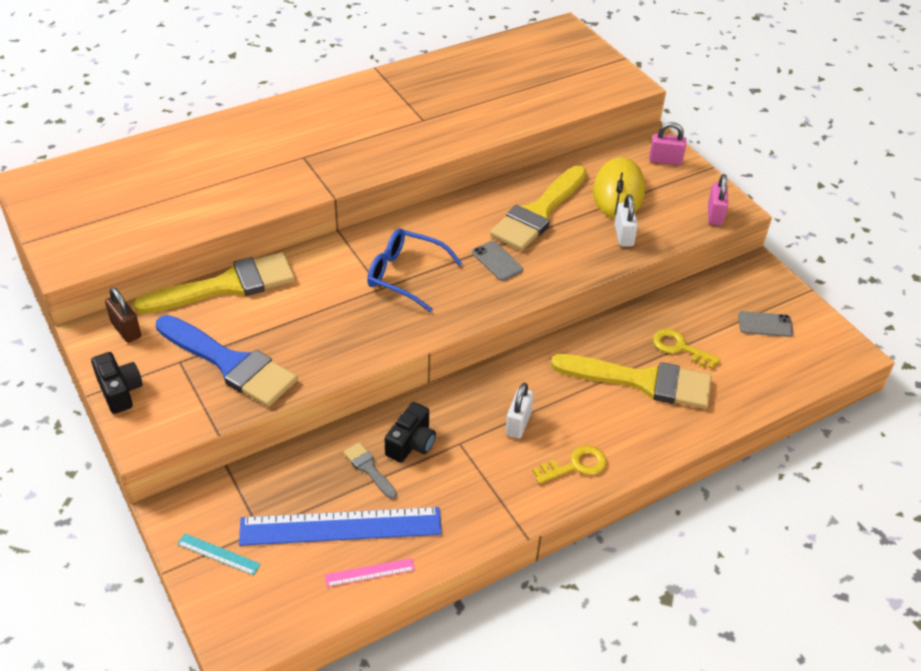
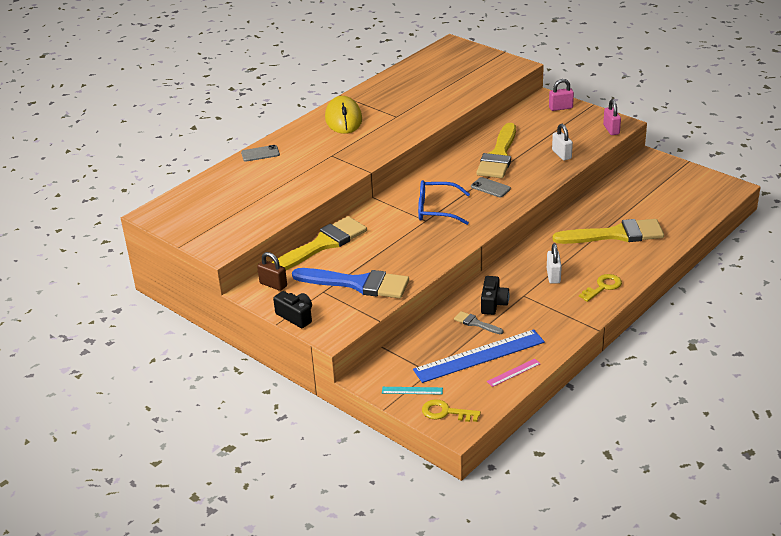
camera: 15 degrees left, 10 degrees down
yellow mouse [593,157,645,218] -> yellow mouse moved to [325,96,362,134]
yellow key [653,329,721,369] -> yellow key moved to [422,399,481,422]
grey phone [738,311,794,337] -> grey phone moved to [241,145,280,162]

